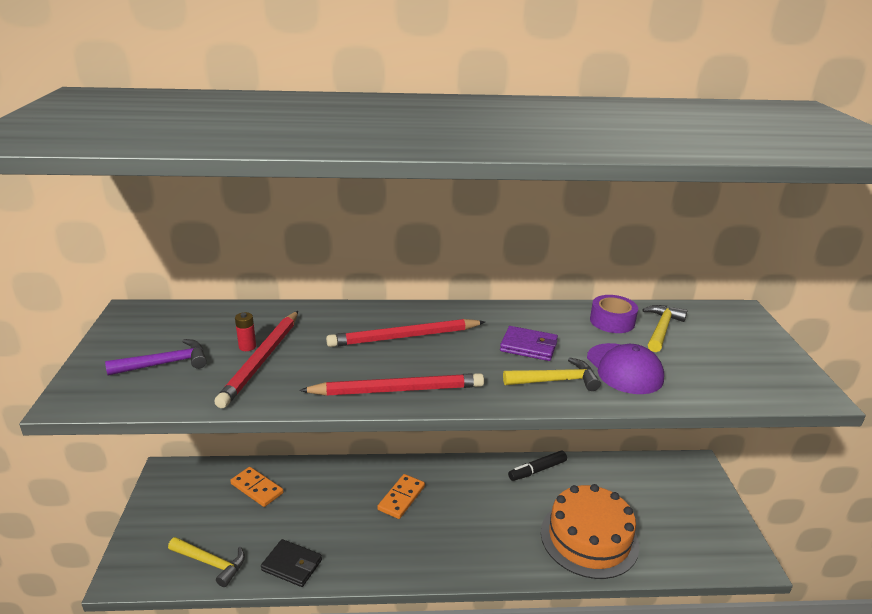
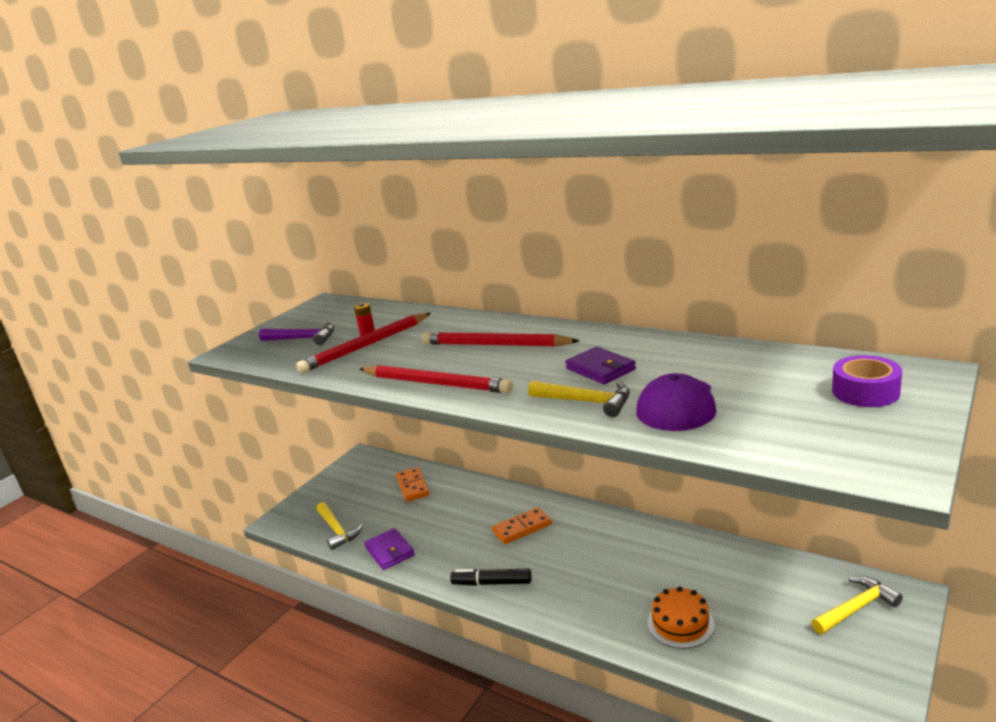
camera: 40 degrees right, 5 degrees down
black wallet [261,539,322,587] -> purple wallet [364,528,415,570]
black marker [508,450,567,481] -> black marker moved to [450,569,531,586]
orange cake [541,484,639,579] -> orange cake [647,586,715,649], size x0.55
purple tape [590,295,638,333] -> purple tape moved to [832,355,902,407]
yellow hammer [642,305,687,352] -> yellow hammer moved to [811,576,903,634]

